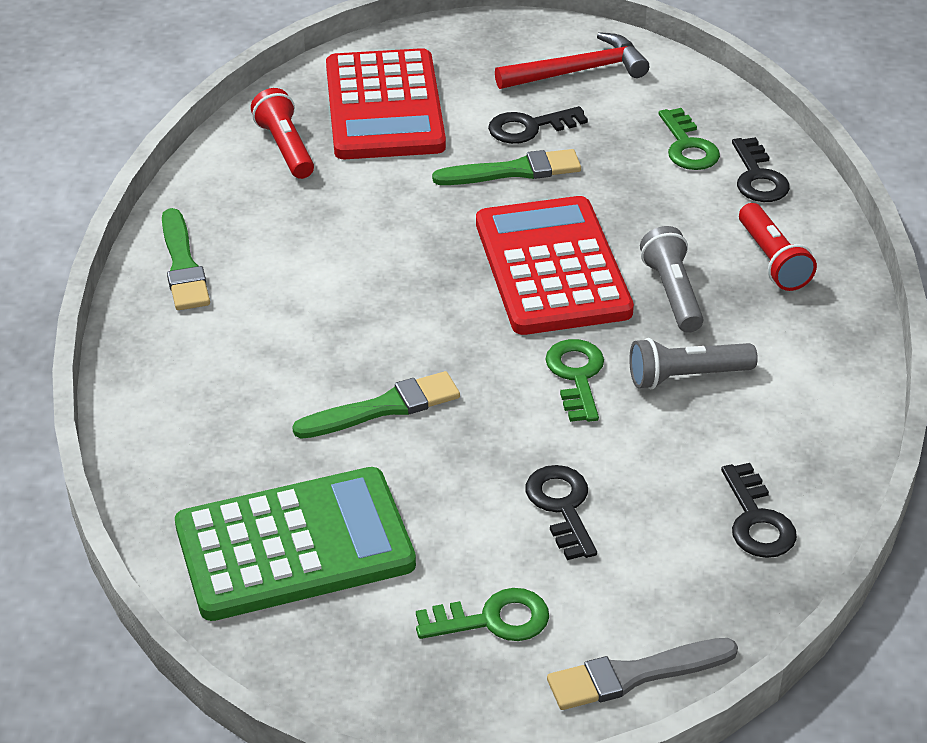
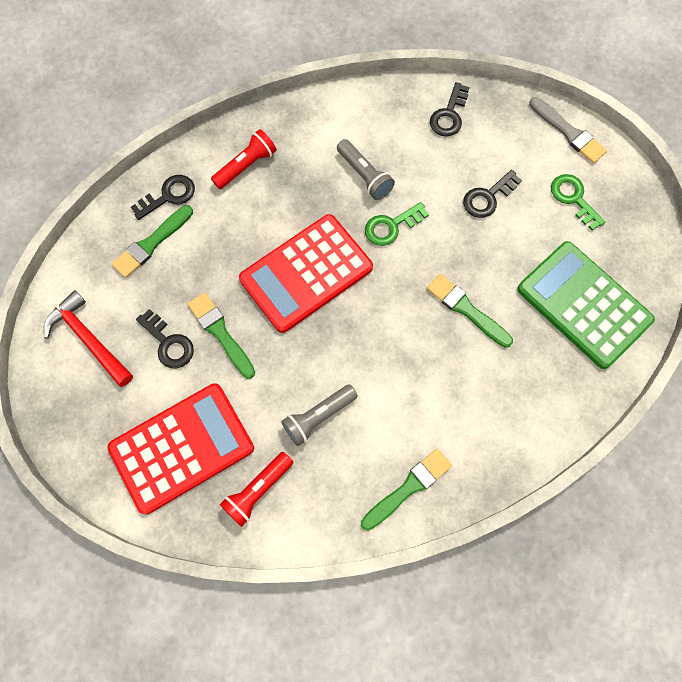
camera: 115 degrees left, 30 degrees up
grey flashlight [640,226,703,333] -> grey flashlight moved to [281,384,358,446]
green key [658,108,720,170] -> green brush [112,205,193,278]
black key [721,463,797,558] -> black key turned 150 degrees clockwise [430,82,470,136]

